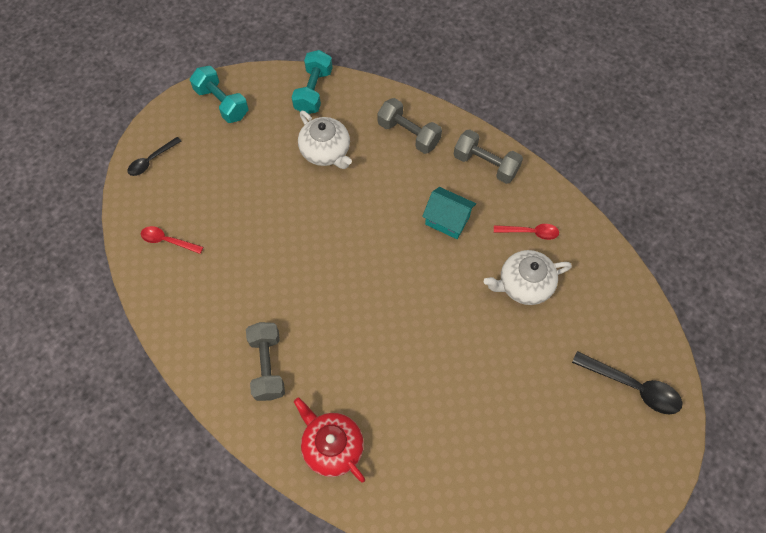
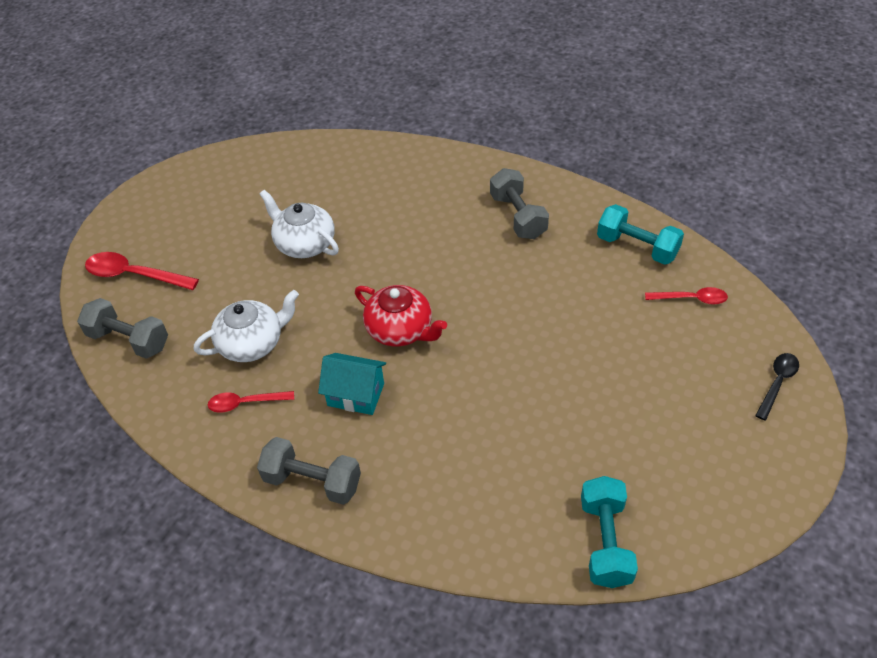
camera: 170 degrees right, 15 degrees down
turquoise dumbbell [190,66,248,123] -> turquoise dumbbell moved to [597,204,684,265]
red teapot [294,398,365,483] -> red teapot moved to [355,285,447,347]
white teapot [298,111,352,169] -> white teapot moved to [260,190,339,258]
grey dumbbell [377,98,442,154] -> grey dumbbell moved to [77,298,168,359]
black spoon [572,351,682,414] -> red spoon [85,252,199,290]

